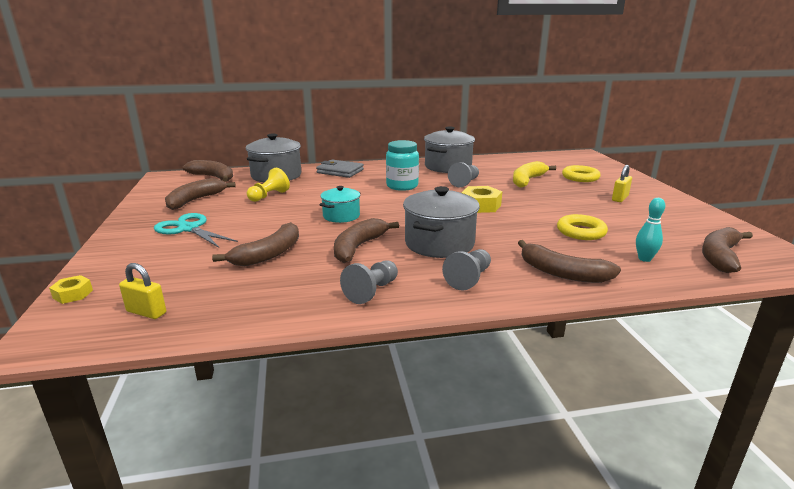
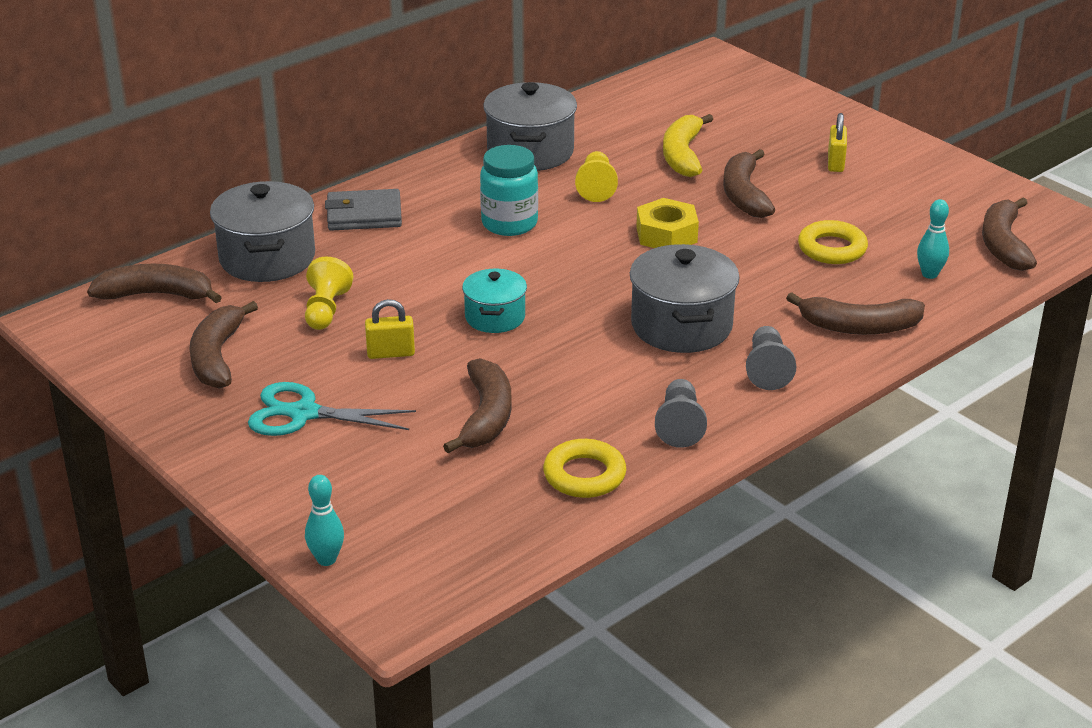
camera: 30 degrees left, 10 degrees up
yellow nut [49,275,93,304] -> turquoise bowling pin [305,475,344,566]
yellow padlock [119,263,166,319] -> yellow padlock moved to [365,299,415,359]
brown banana [334,218,399,263] -> brown banana moved to [723,149,775,218]
grey pawn [448,162,479,187] -> yellow pawn [575,151,618,202]
yellow ring [562,165,601,182] -> yellow ring moved to [543,439,626,498]

